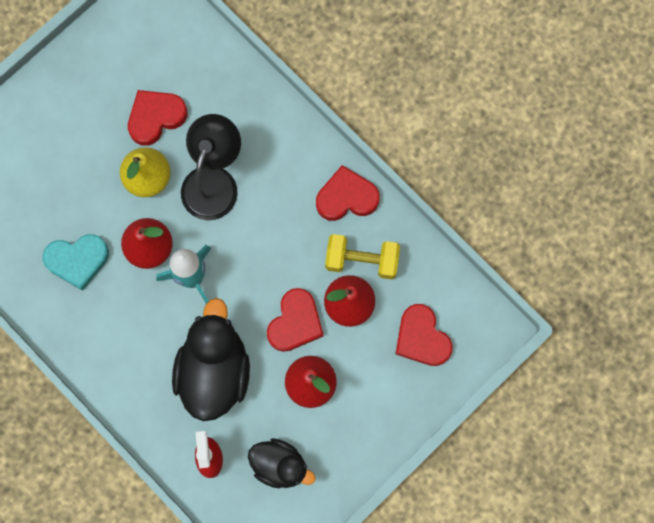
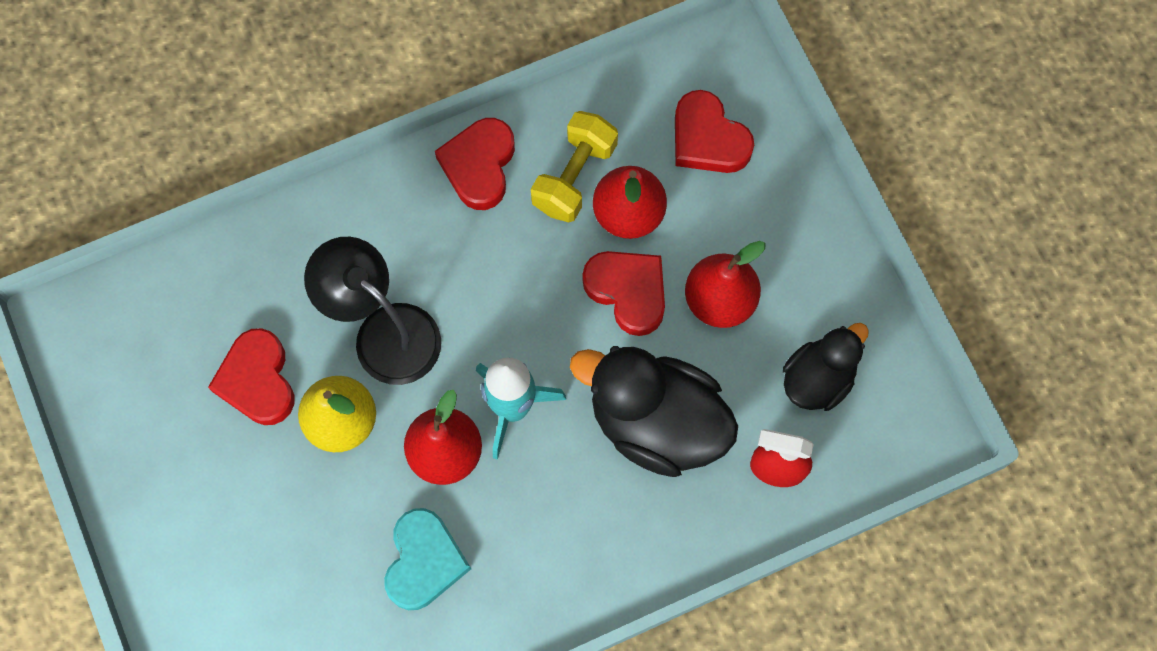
camera: 70 degrees left, 5 degrees down
red heart [395,304,453,366] -> red heart turned 60 degrees clockwise [675,90,754,173]

